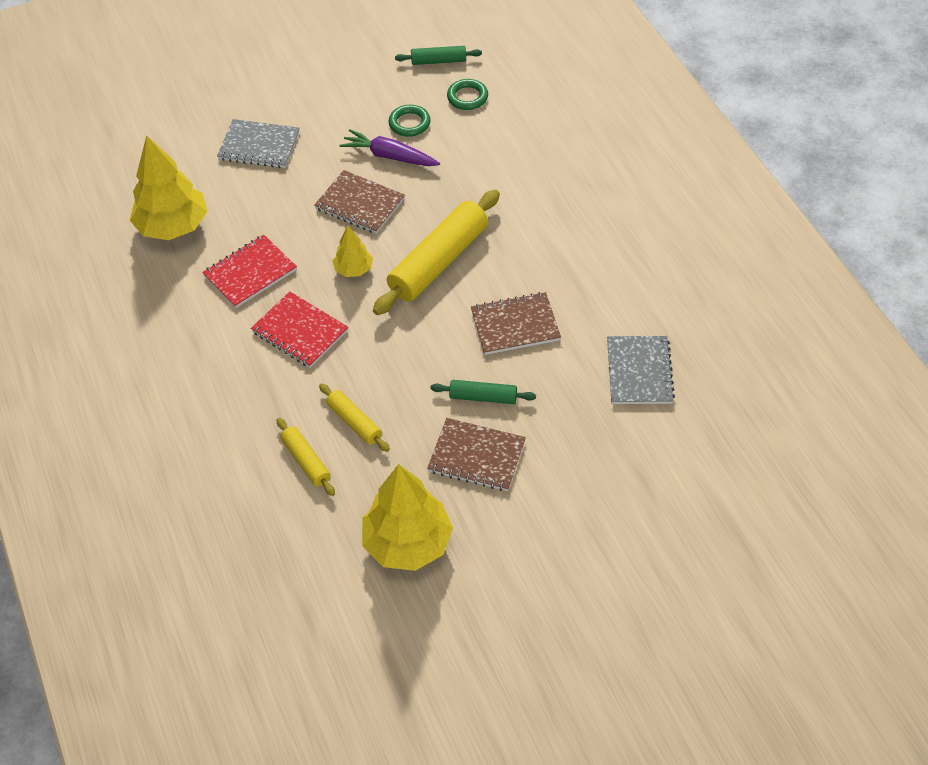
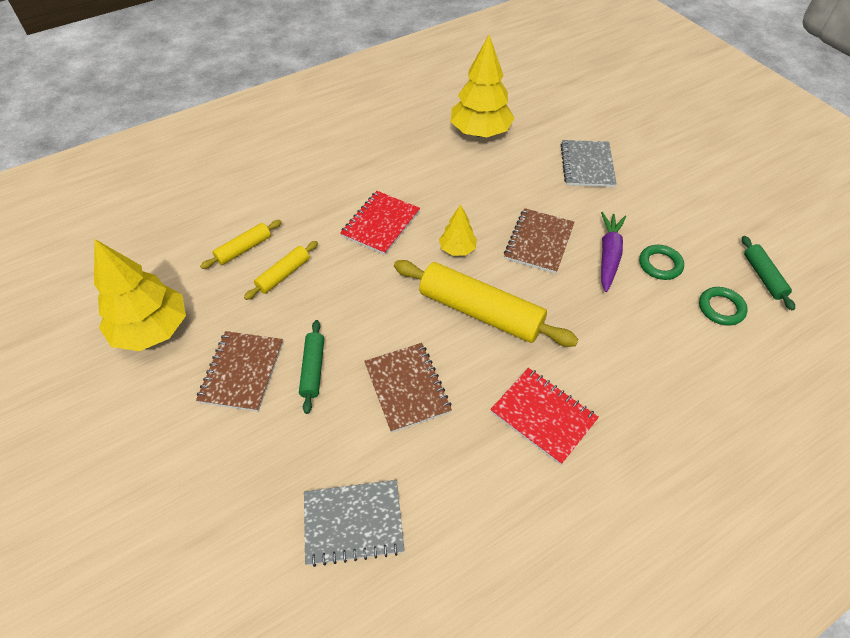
camera: 80 degrees right, 0 degrees up
red notebook [202,235,297,308] -> red notebook moved to [490,368,599,465]

